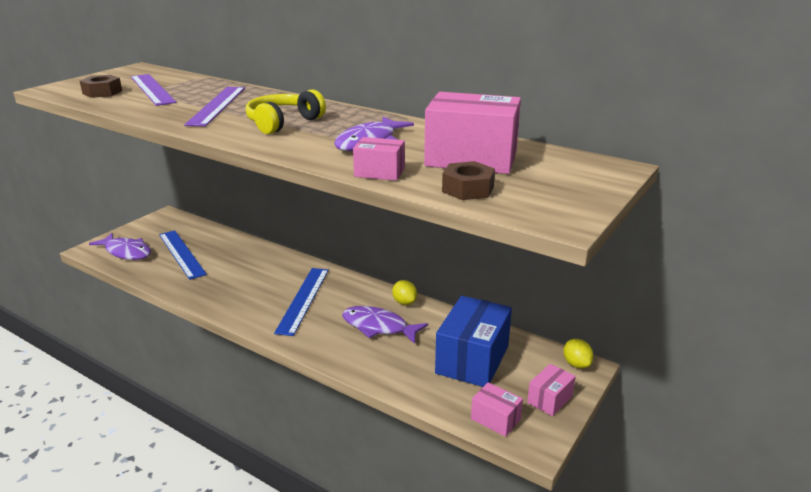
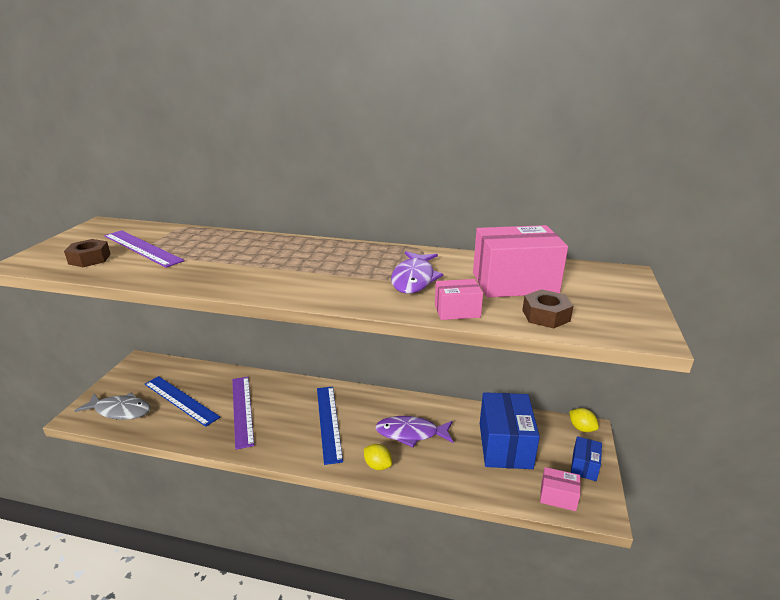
camera: 20 degrees left, 0 degrees up
purple fish [89,233,151,260] -> grey fish [74,392,151,420]
purple ruler [184,87,245,126] -> purple ruler moved to [232,377,254,450]
yellow headphones [246,89,326,134] -> none
yellow lemon [392,280,417,305] -> yellow lemon moved to [364,444,392,470]
pink box [527,364,576,416] -> blue box [571,436,602,481]

